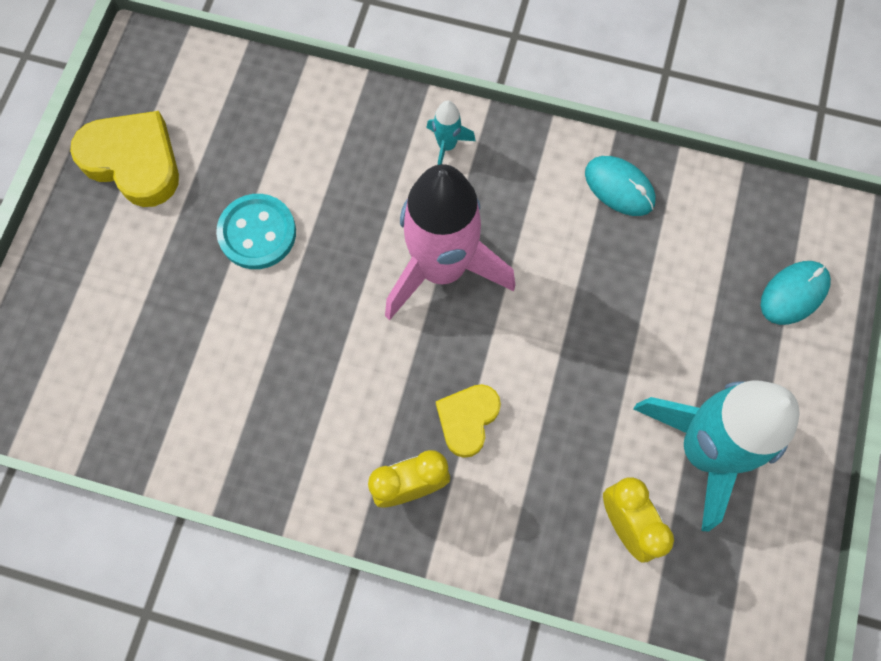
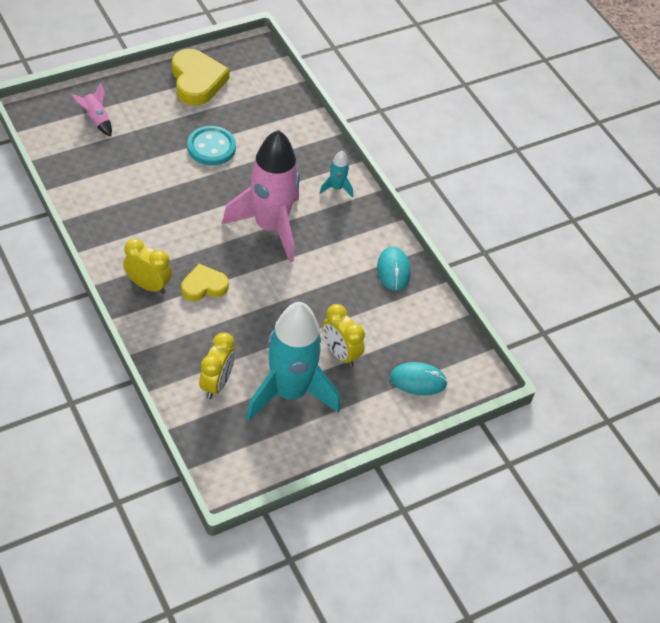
camera: 40 degrees right, 20 degrees down
none -> pink rocket [71,83,112,137]
none -> yellow clock [322,304,365,367]

